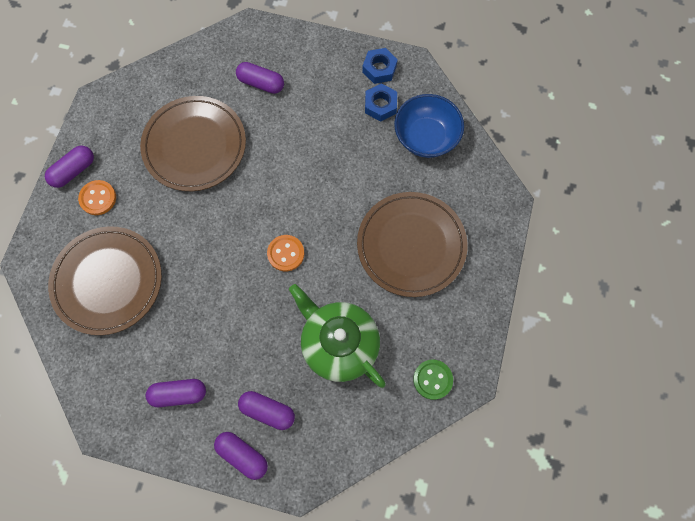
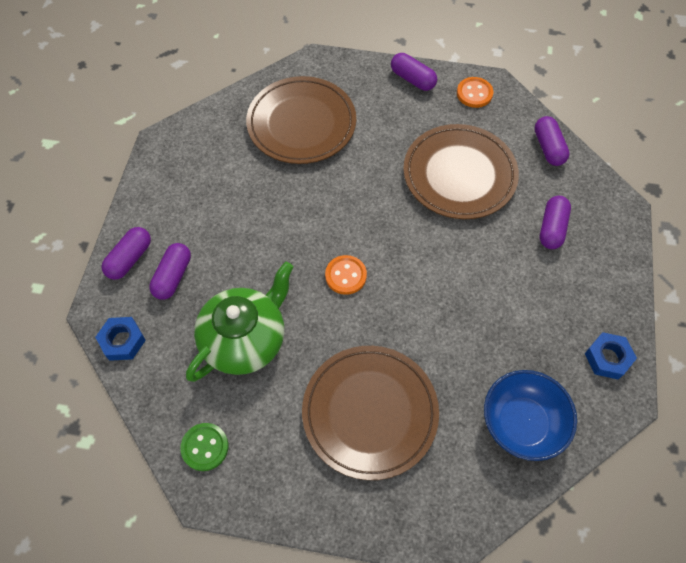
camera: 85 degrees right, 10 degrees down
orange button [78,180,116,215] -> orange button moved to [457,77,493,108]
purple capsule [146,379,206,407] -> purple capsule moved to [534,116,570,166]
blue nut [365,83,397,122] -> blue nut moved to [95,317,146,361]

